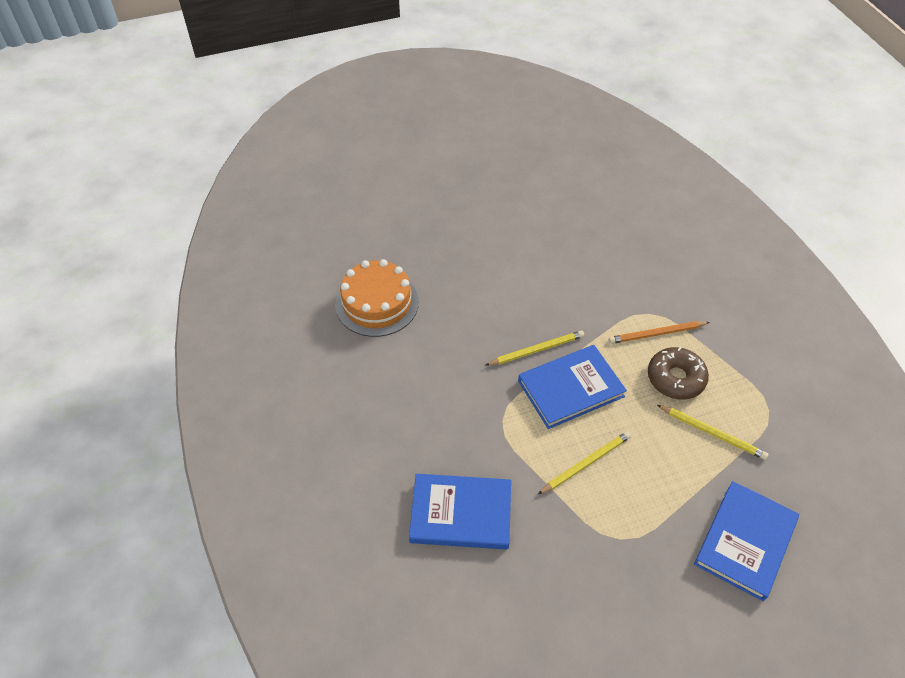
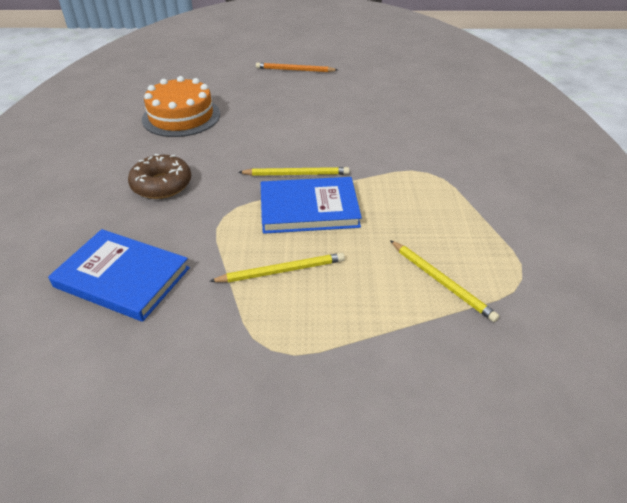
camera: 20 degrees right, 10 degrees down
orange pencil [609,321,710,344] -> orange pencil moved to [256,63,338,72]
brown donut [648,347,709,399] -> brown donut moved to [128,154,191,199]
blue book [694,481,799,601] -> none

